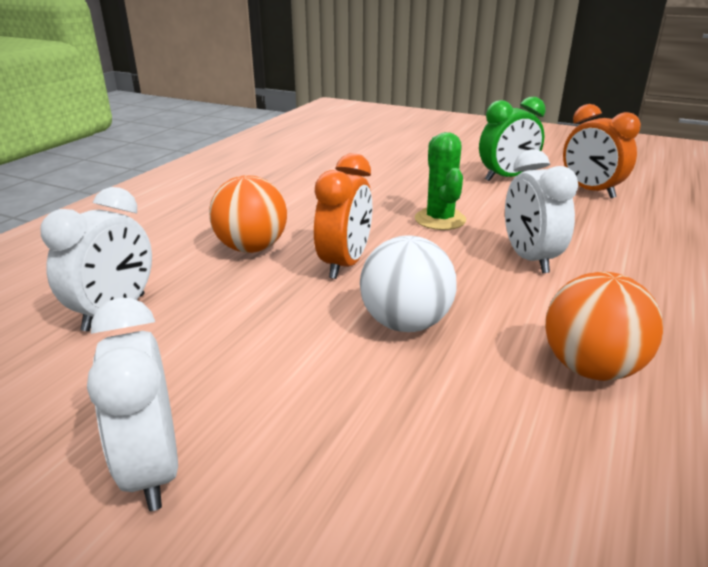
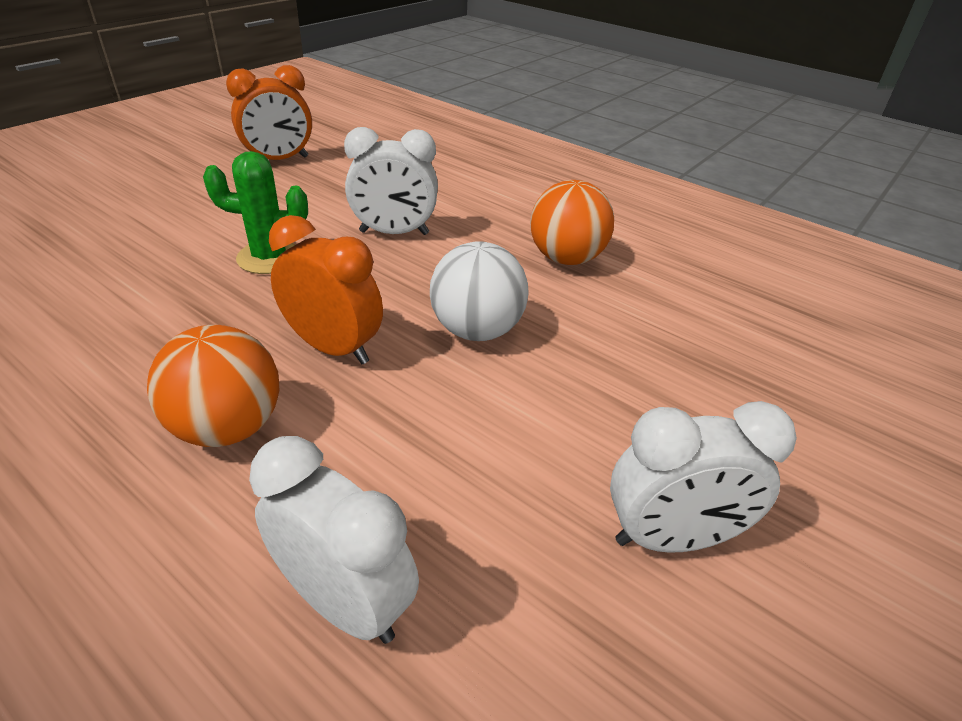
camera: 80 degrees left, 10 degrees up
green clock [479,97,545,181] -> none

